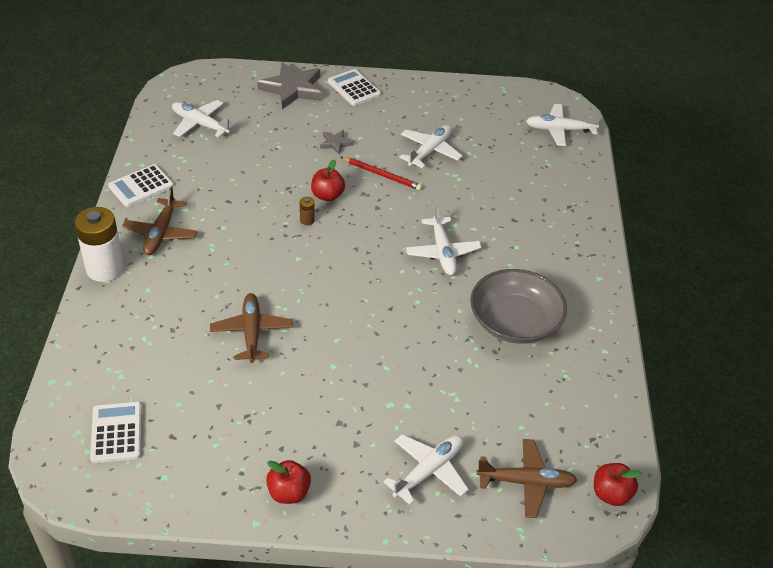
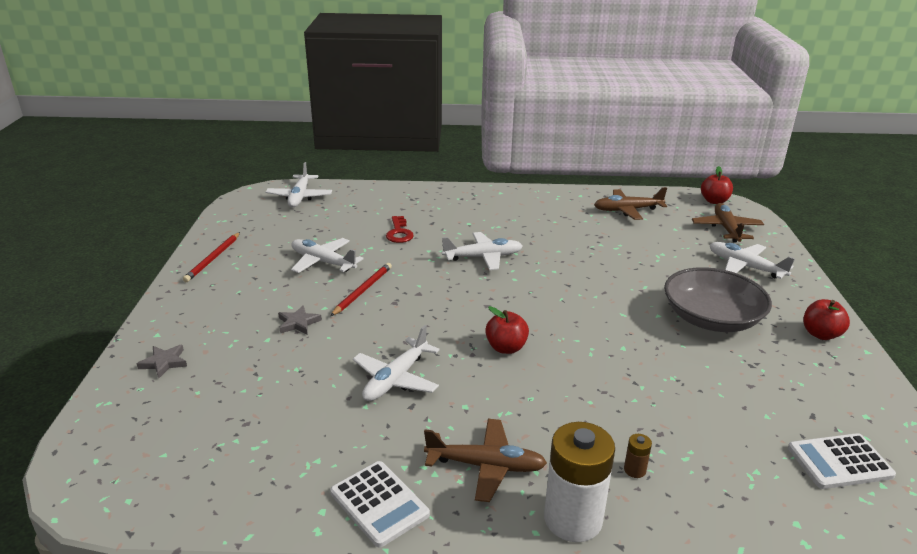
camera: 90 degrees left, 15 degrees down
white plane [172,100,236,138] -> white plane moved to [353,325,440,401]
brown plane [210,293,293,363] -> brown plane moved to [594,187,667,220]
grey star [257,62,322,109] -> grey star [137,345,187,378], size x0.49
brown battery [300,197,315,225] -> brown battery moved to [624,434,652,478]
red apple [311,159,345,201] -> red apple moved to [485,306,529,354]
white calculator [328,69,381,106] -> none
grey bowl [470,269,567,344] -> grey bowl moved to [664,267,772,332]
none -> red pencil [183,232,240,282]
none -> red key [386,216,414,243]

